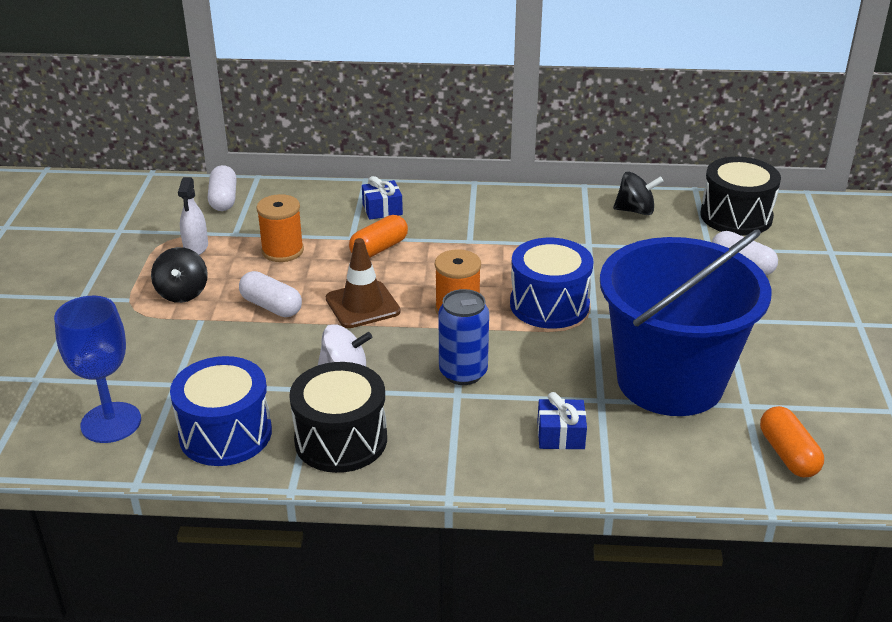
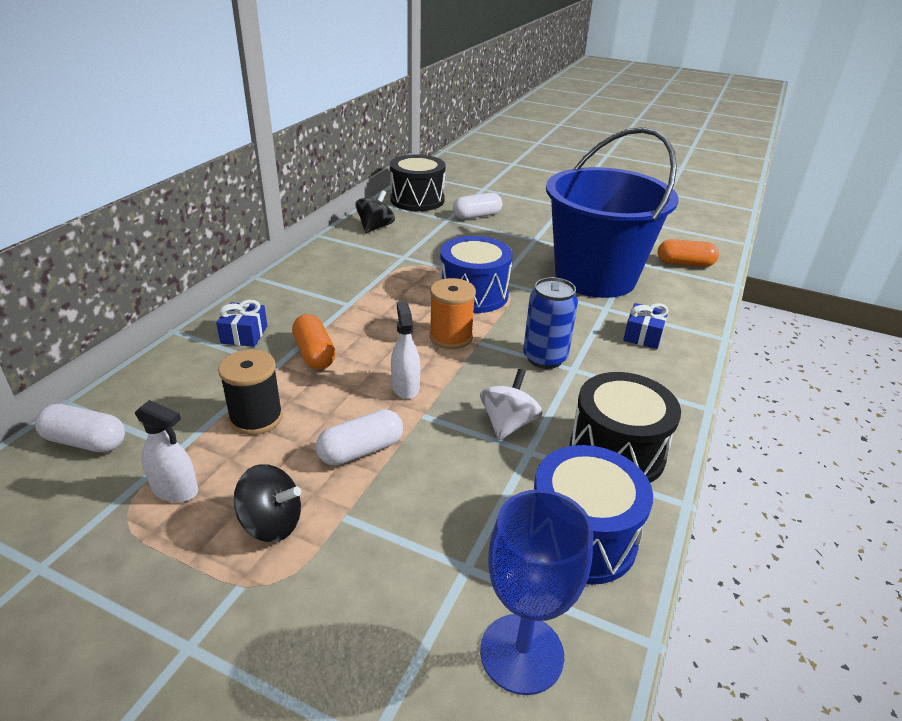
camera: 70 degrees left, 0 degrees up
orange spool [256,194,304,262] -> black spool [218,350,283,435]
brown traffic cone [326,238,401,328] -> white spray bottle [391,301,420,399]

